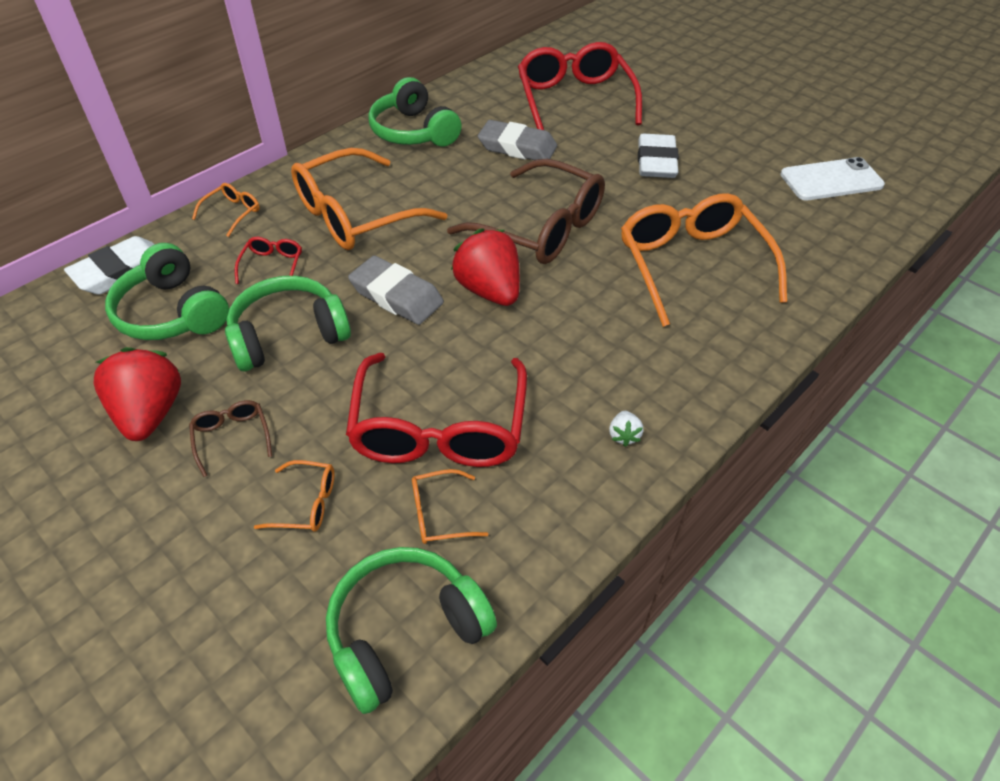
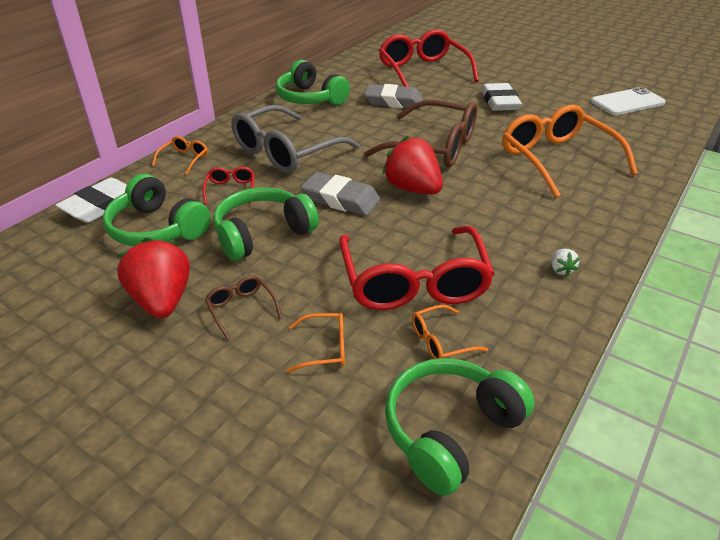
camera: 10 degrees left, 10 degrees down
orange glasses [291,148,447,250] -> grey glasses [232,105,360,173]

